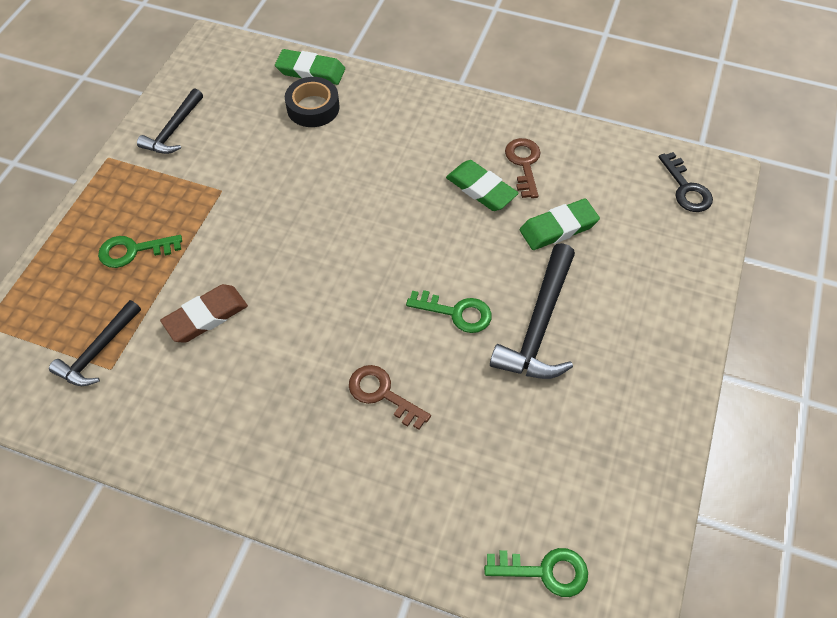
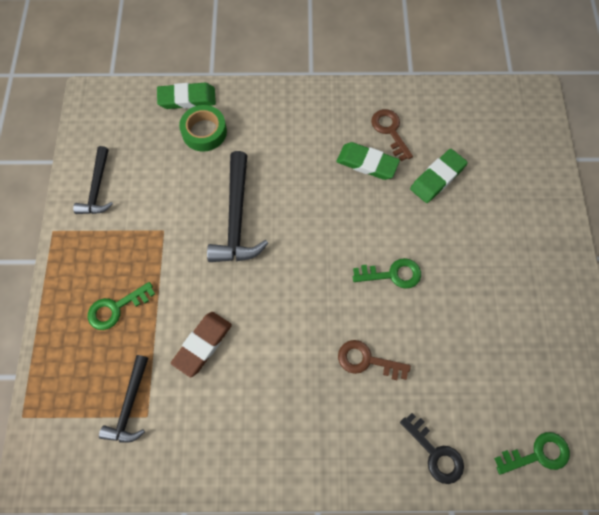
camera: 20 degrees left, 10 degrees up
black tape [285,77,340,127] -> green tape [179,105,227,152]
black hammer [490,243,575,379] -> black hammer moved to [207,151,268,262]
black key [659,152,713,212] -> black key moved to [400,413,464,484]

